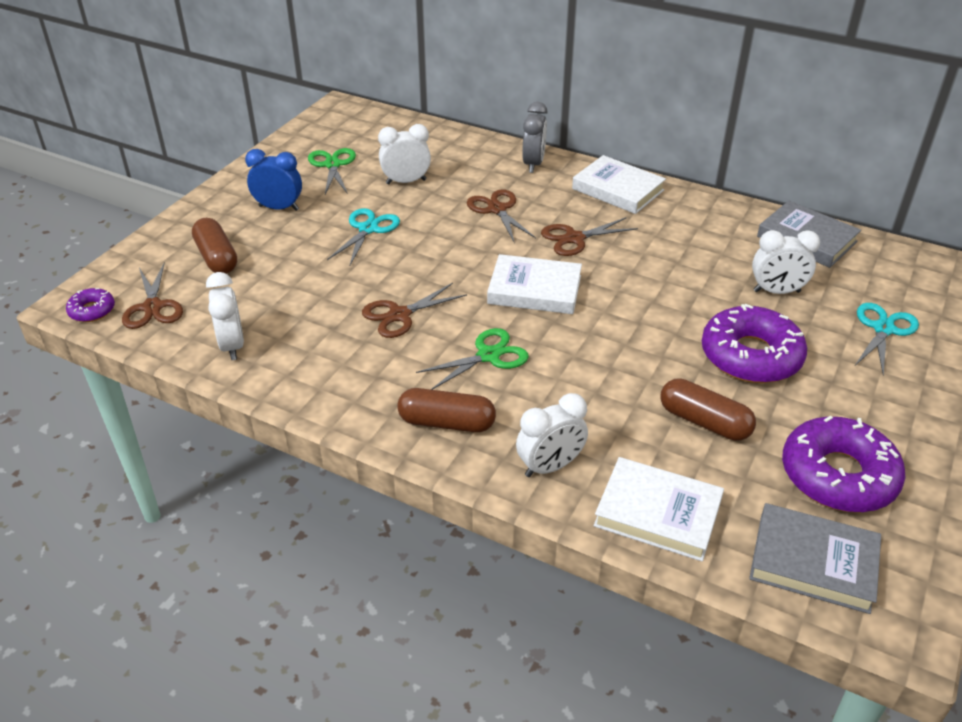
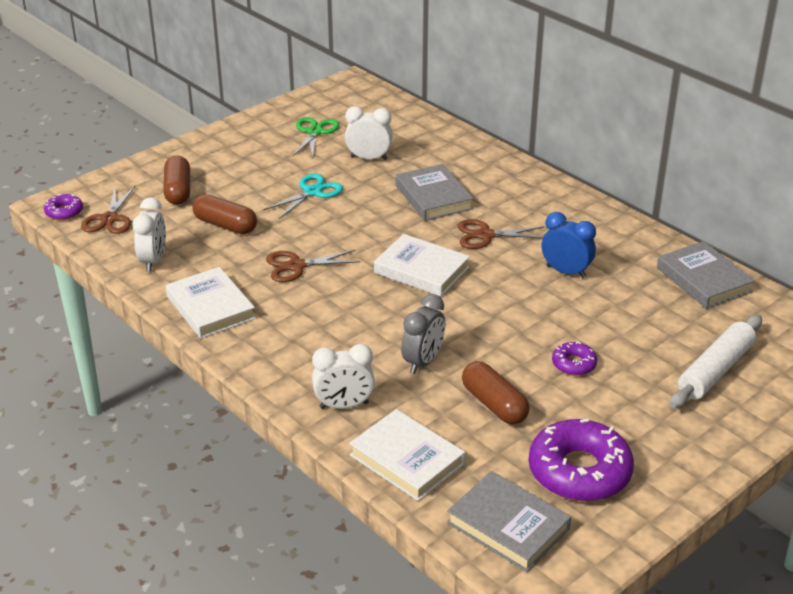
camera: 20 degrees right, 5 degrees down
blue clock [245,149,302,211] -> blue clock moved to [542,212,596,278]
brown capsule [397,388,496,432] -> brown capsule moved to [192,194,257,234]
green scissors [416,328,529,390] -> none
brown scissors [467,189,536,242] -> grey book [396,164,474,221]
grey clock [522,102,548,173] -> grey clock moved to [401,294,445,374]
white book [572,155,666,214] -> white book moved to [166,267,256,339]
purple donut [702,304,807,383] -> purple donut [552,341,597,376], size x0.48
white clock [752,230,820,294] -> none
turquoise scissors [855,303,919,376] -> white rolling pin [670,315,762,408]

